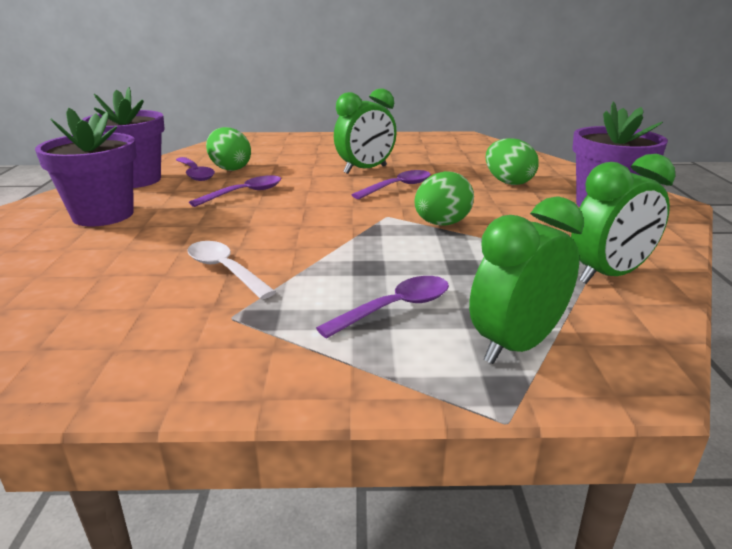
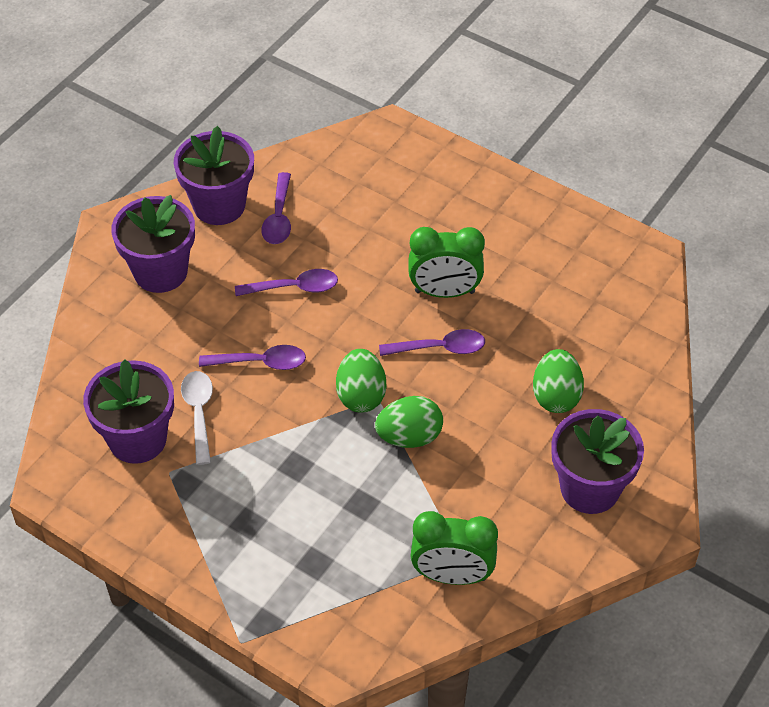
camera: 35 degrees right, 25 degrees up
green egg [206,127,251,171] -> green egg moved to [336,349,386,412]
purple spoon [316,276,449,339] -> purple spoon moved to [199,345,306,370]
green clock [469,196,584,364] -> none
none -> purple flower pot [83,359,174,464]

